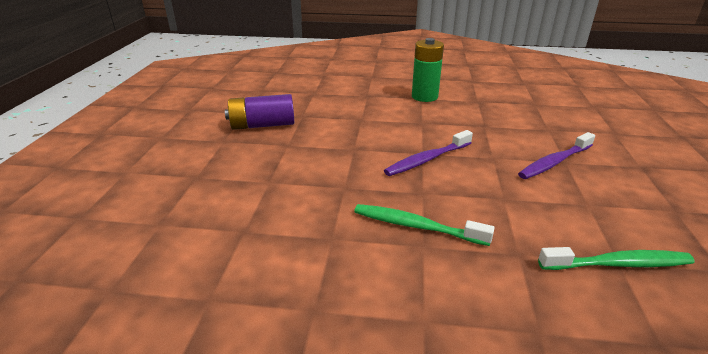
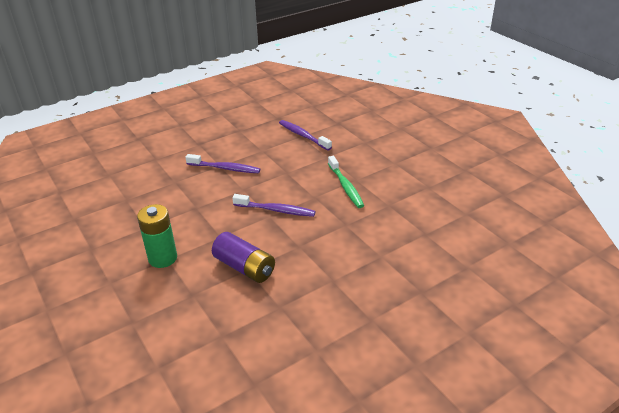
camera: 130 degrees left, 5 degrees up
purple battery [225,94,294,130] -> purple battery moved to [212,232,275,283]
green toothbrush [538,247,695,270] -> purple toothbrush [279,120,332,150]

